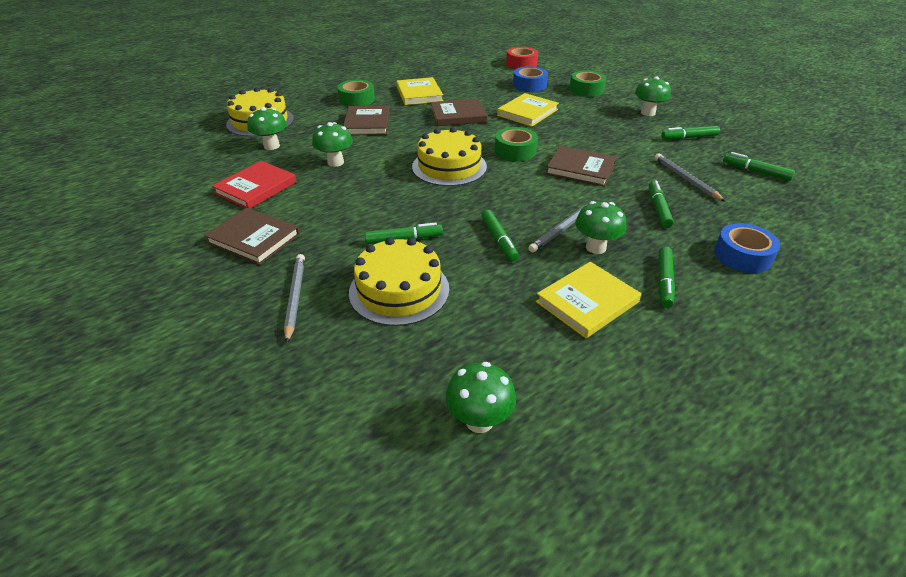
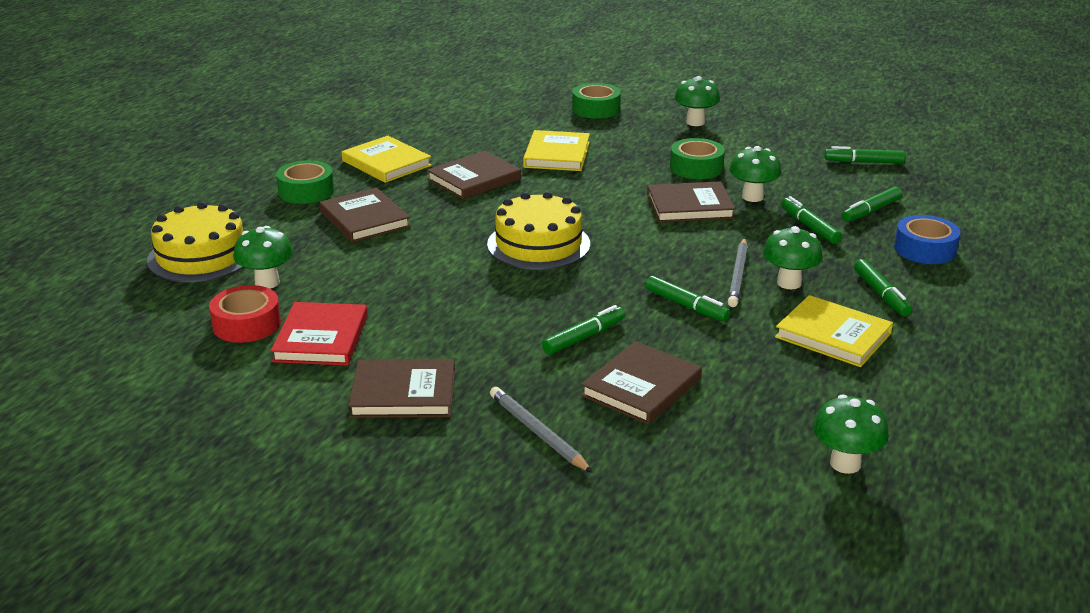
camera: 30 degrees left, 10 degrees down
green mushroom [312,122,353,167] -> green mushroom moved to [729,146,781,202]
yellow cake [349,237,449,326] -> brown book [581,341,702,424]
green tape [495,127,538,161] -> green tape moved to [670,138,725,179]
red tape [506,47,538,69] -> red tape moved to [209,285,281,343]
blue tape [513,66,548,92] -> none
yellow book [536,262,641,338] -> yellow book turned 75 degrees counterclockwise [775,295,893,367]
grey pencil [655,153,726,202] -> none
green marker [661,126,720,139] -> green marker moved to [842,187,902,222]

